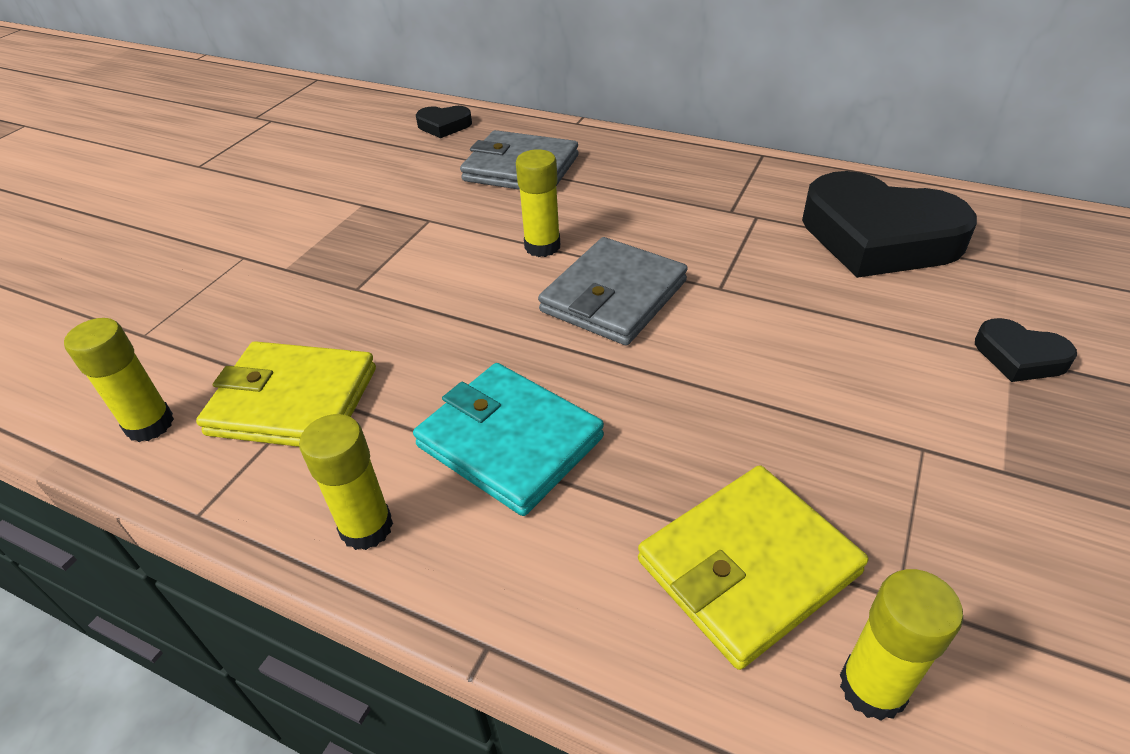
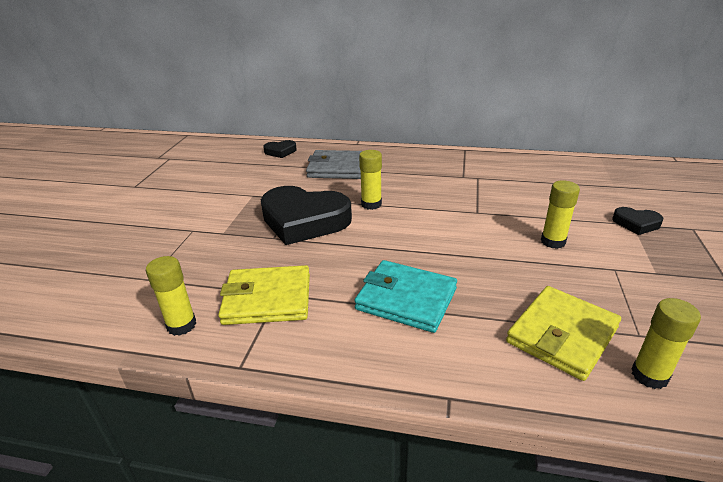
camera: 15 degrees left, 10 degrees down
yellow glue stick [299,414,393,550] -> yellow glue stick moved to [541,180,580,249]
grey wallet [538,237,688,345] -> none
black heart [802,171,977,278] -> black heart moved to [261,186,352,245]

